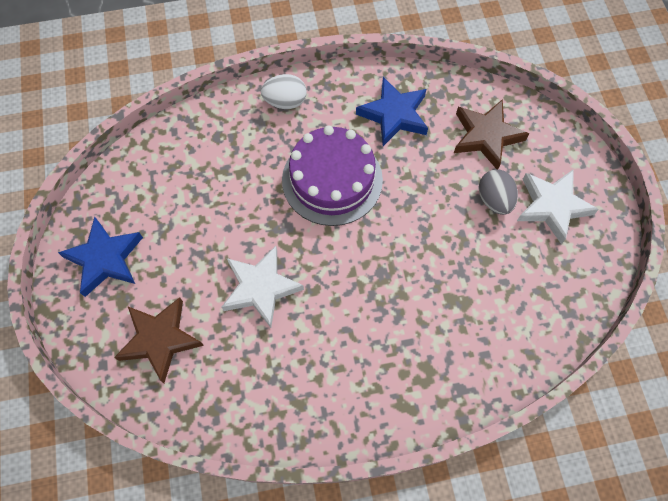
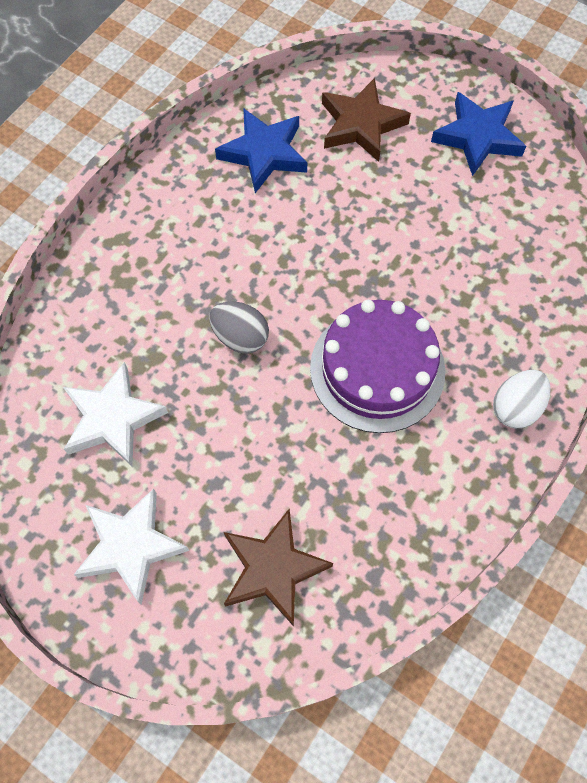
camera: 135 degrees right, 0 degrees up
white star [222,246,304,328] -> white star moved to [63,362,168,466]
blue star [356,77,428,146] -> blue star moved to [215,108,307,193]
grey egg [479,169,518,215] -> grey egg moved to [209,301,269,354]

